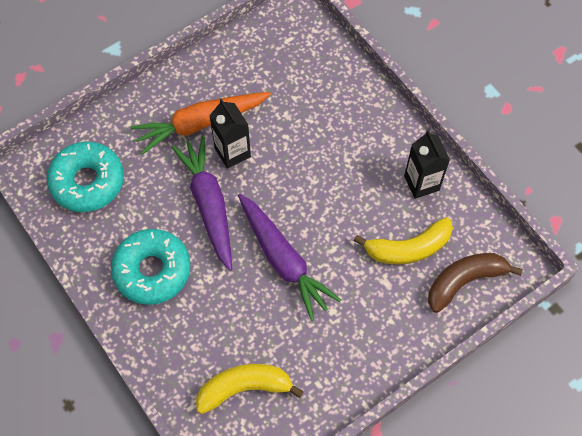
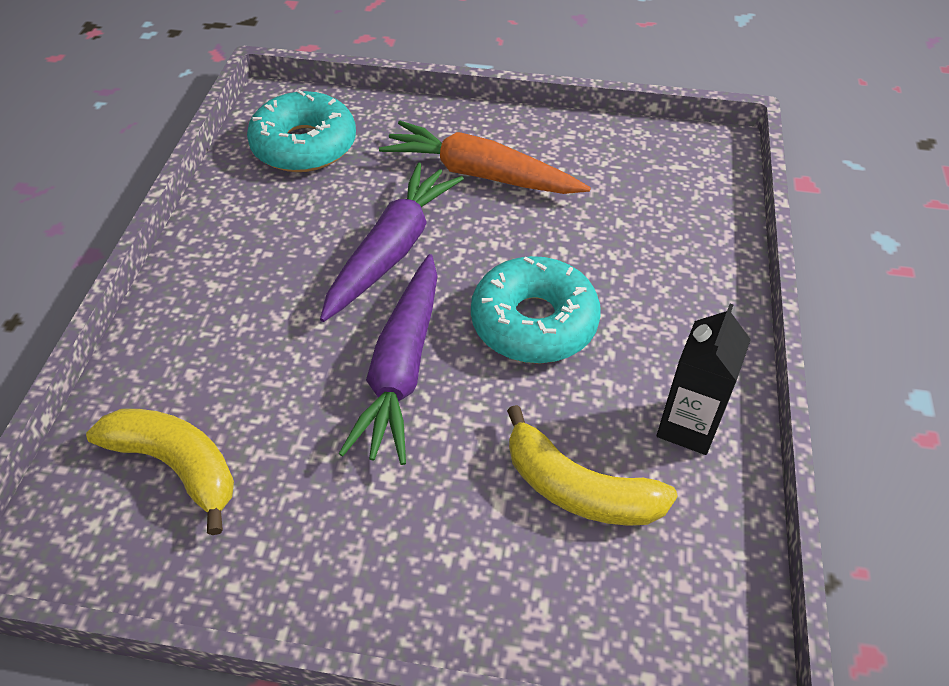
camera: 45 degrees right, 15 degrees down
turquoise donut [111,229,190,305] -> turquoise donut moved to [471,256,601,364]
black carton [209,99,251,169] -> none
brown banana [428,253,523,313] -> none

